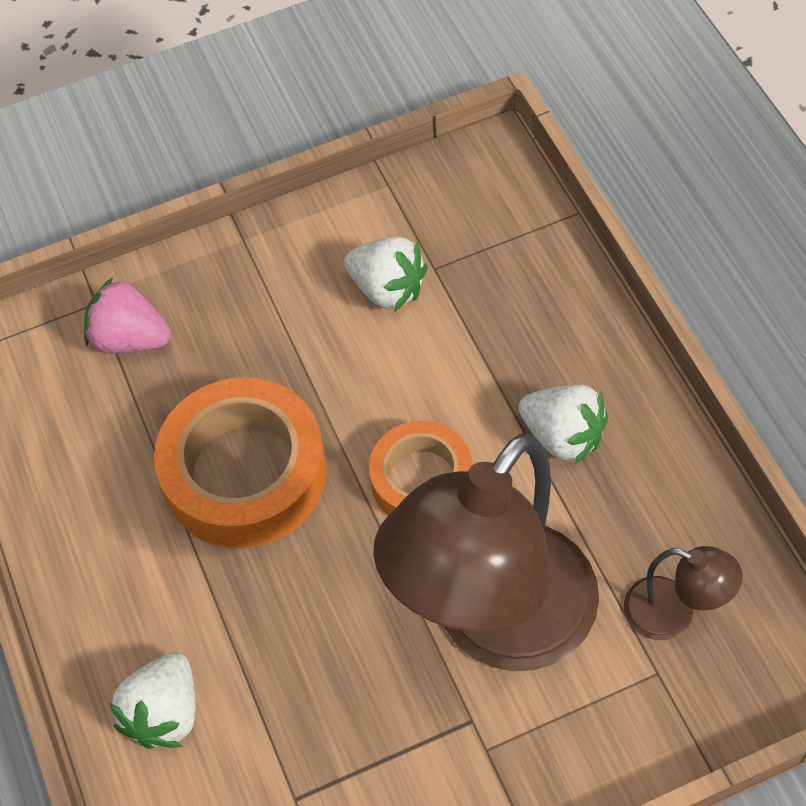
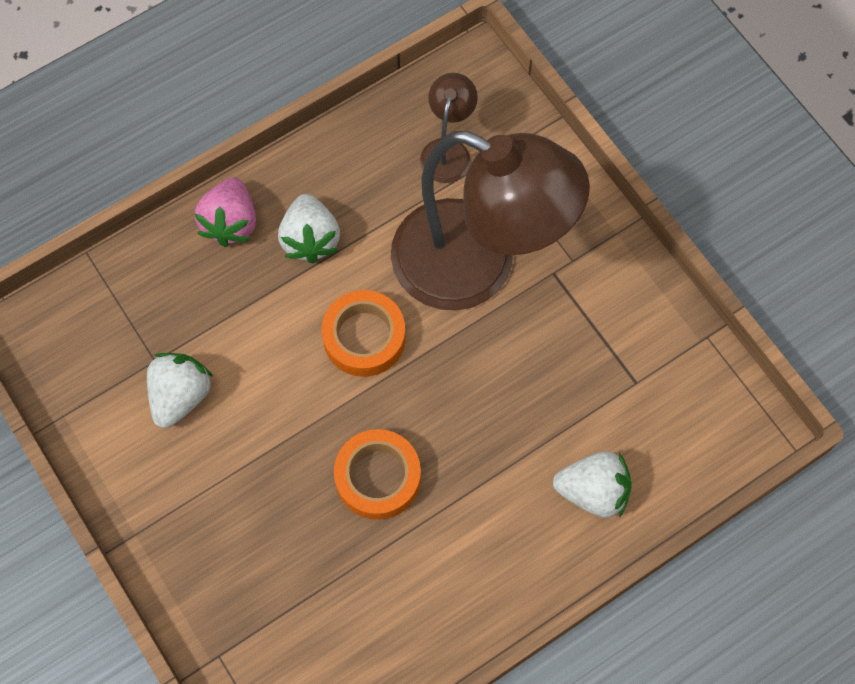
camera: 105 degrees left, 10 degrees up
pink strawberry [84,278,171,353] -> pink strawberry moved to [194,177,256,247]
orange tape [154,378,327,548] -> orange tape [334,429,421,520], size x0.62
white strawberry [518,384,608,465] -> white strawberry turned 150 degrees clockwise [278,194,340,264]

